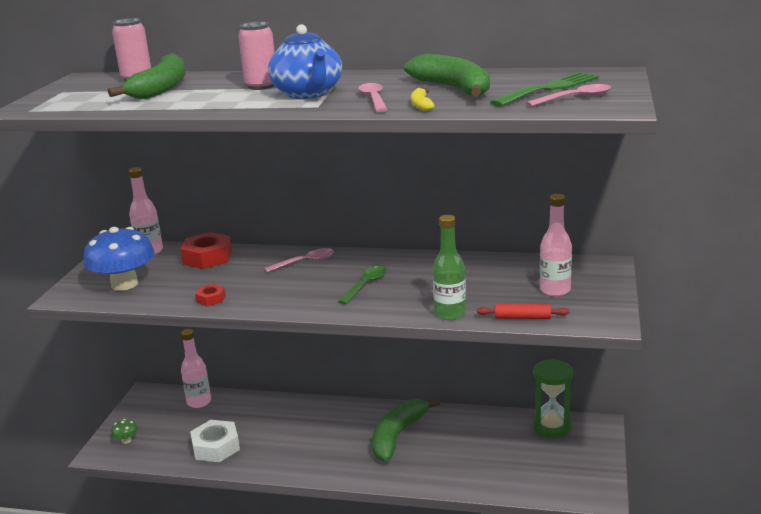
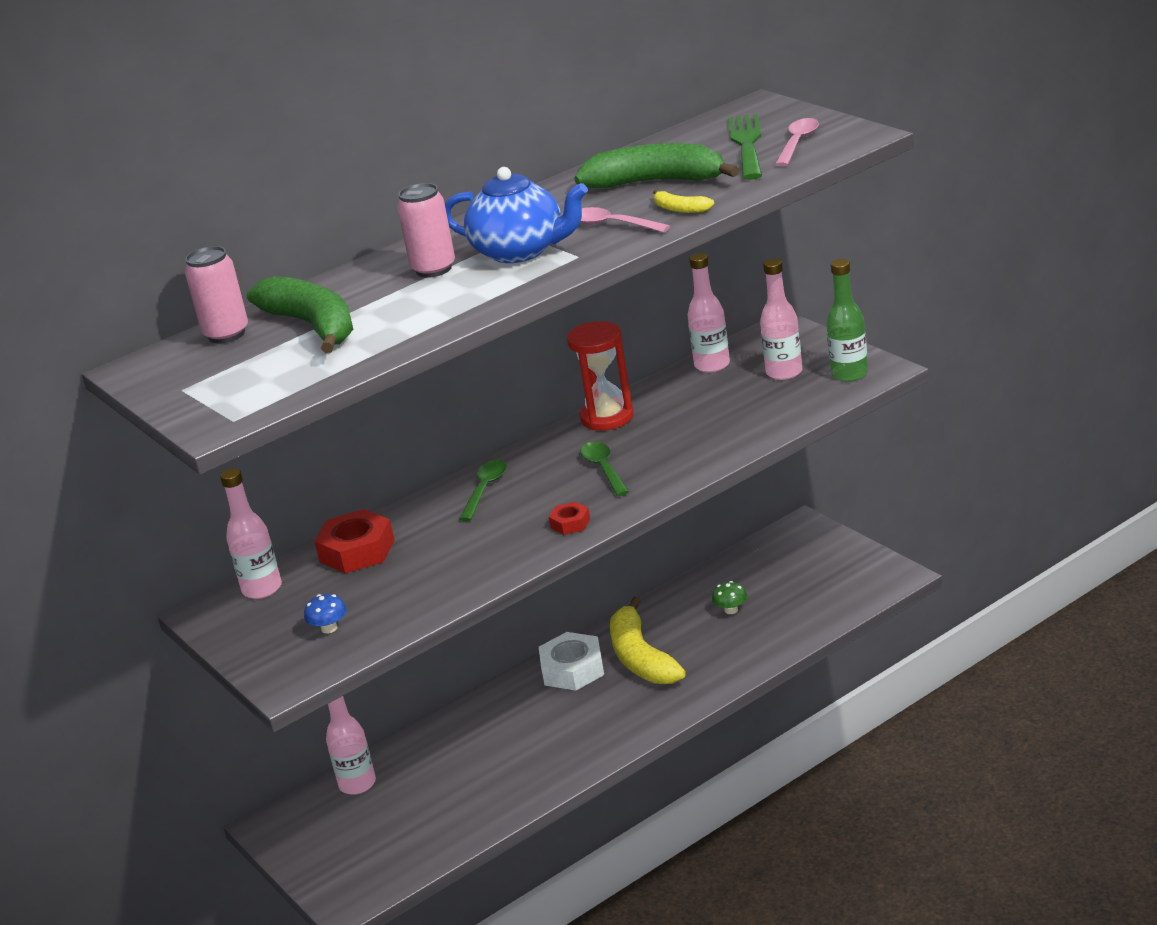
camera: 45 degrees left, 5 degrees up
blue mushroom [83,227,155,291] -> blue mushroom [304,594,347,634], size x0.41
green mushroom [111,419,138,444] -> green mushroom moved to [712,581,747,614]
white nut [190,420,240,462] -> white nut moved to [539,632,604,691]
red nut [195,284,226,306] -> red nut moved to [549,502,590,535]
pink spoon [264,248,334,272] -> green spoon [459,459,507,521]
green banana [372,399,440,462] -> yellow banana [610,597,686,684]
green bottle [433,215,466,320] -> green bottle moved to [826,259,868,382]
red rolling pin [477,304,569,319] -> none
green hourglass [533,359,573,438] -> none
none -> red hourglass [567,321,634,431]
none -> pink bottle [687,253,730,373]

